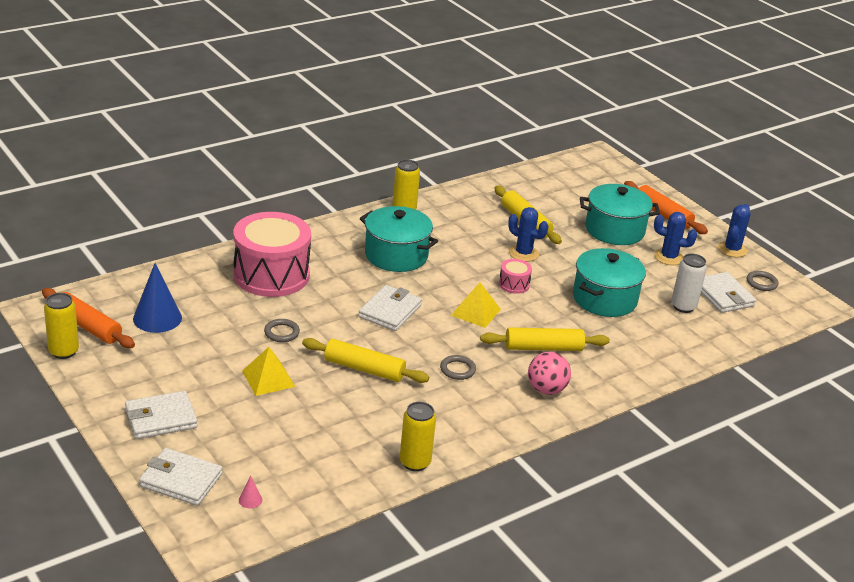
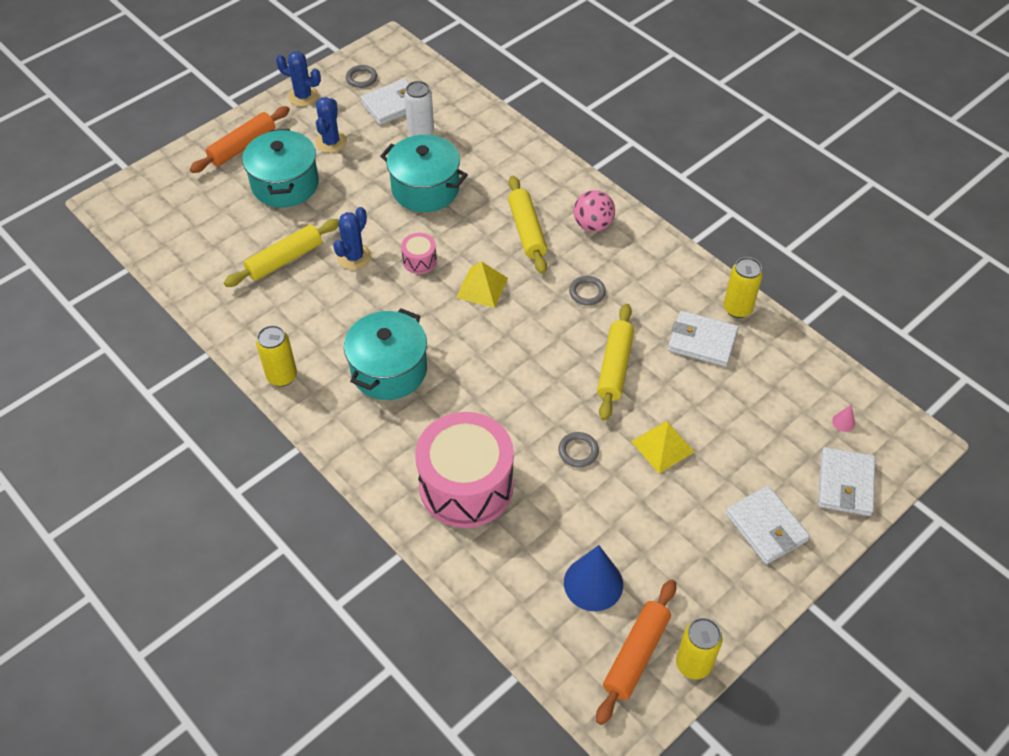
camera: 95 degrees left, 20 degrees up
white wallet [358,285,422,331] -> white wallet moved to [668,311,739,367]

